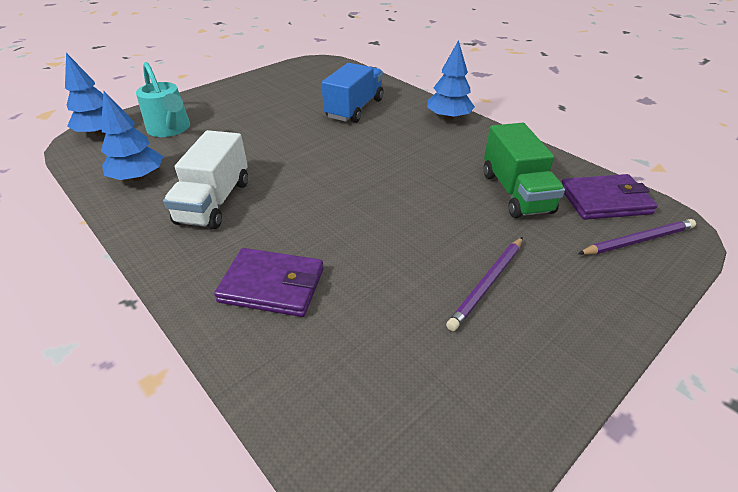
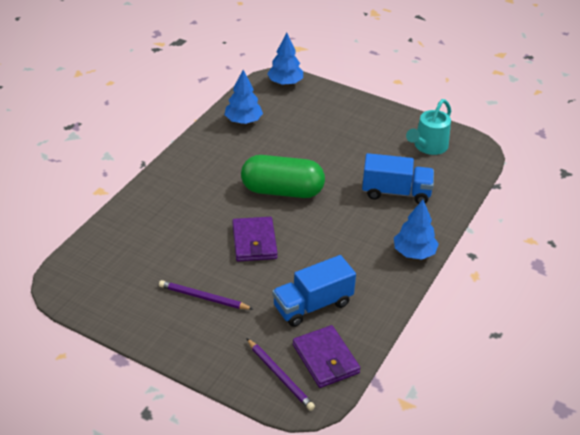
camera: 70 degrees right, 0 degrees up
turquoise watering can [136,62,190,137] -> turquoise watering can moved to [406,99,451,155]
white truck [163,130,248,229] -> none
purple wallet [214,248,324,317] -> purple wallet moved to [232,217,278,261]
green truck [484,123,565,218] -> blue truck [272,255,356,327]
none -> green capsule [241,155,325,198]

